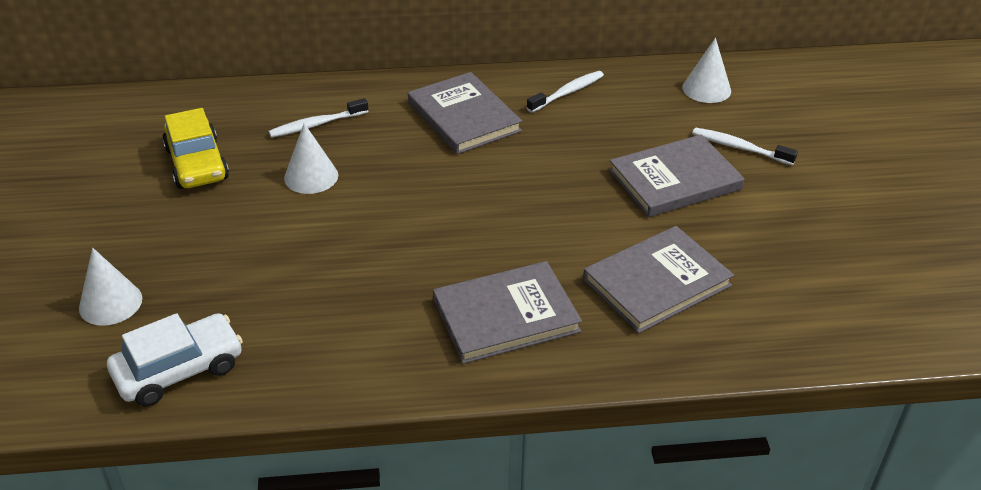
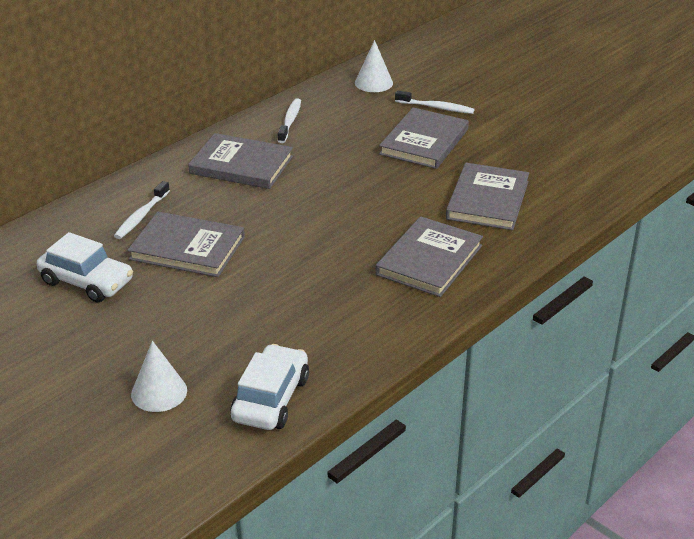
camera: 40 degrees left, 5 degrees down
yellow car [162,108,229,189] -> white car [37,232,133,303]
white cone [284,123,338,194] -> grey book [128,212,245,277]
white toothbrush [692,127,798,165] -> white toothbrush turned 150 degrees counterclockwise [395,90,475,114]

